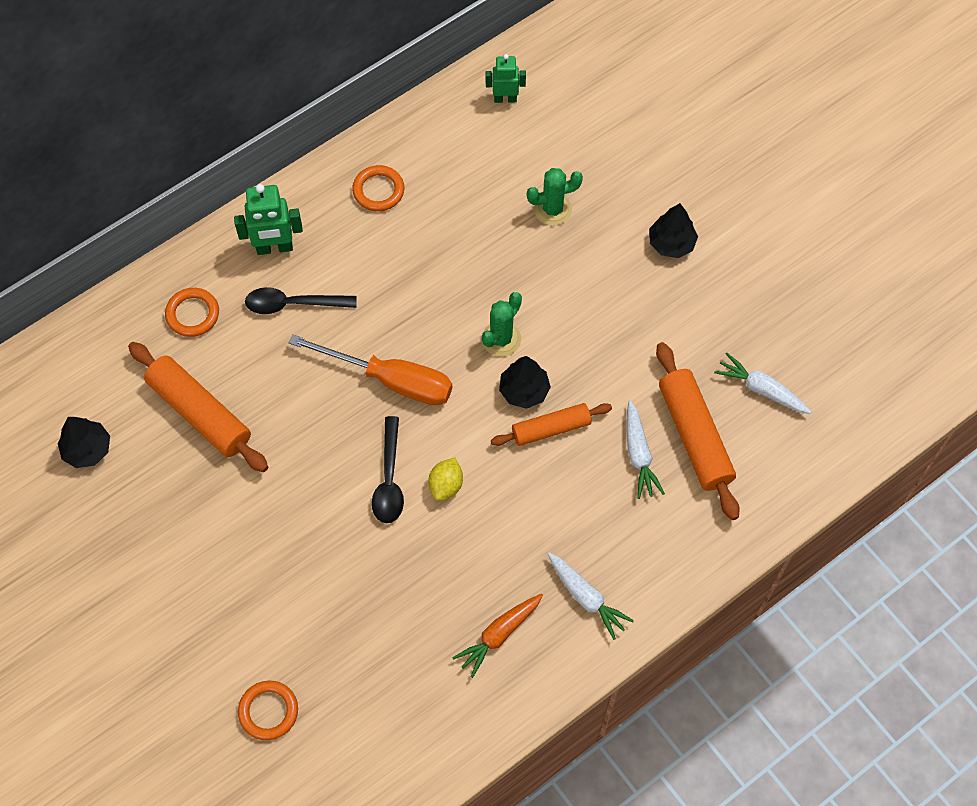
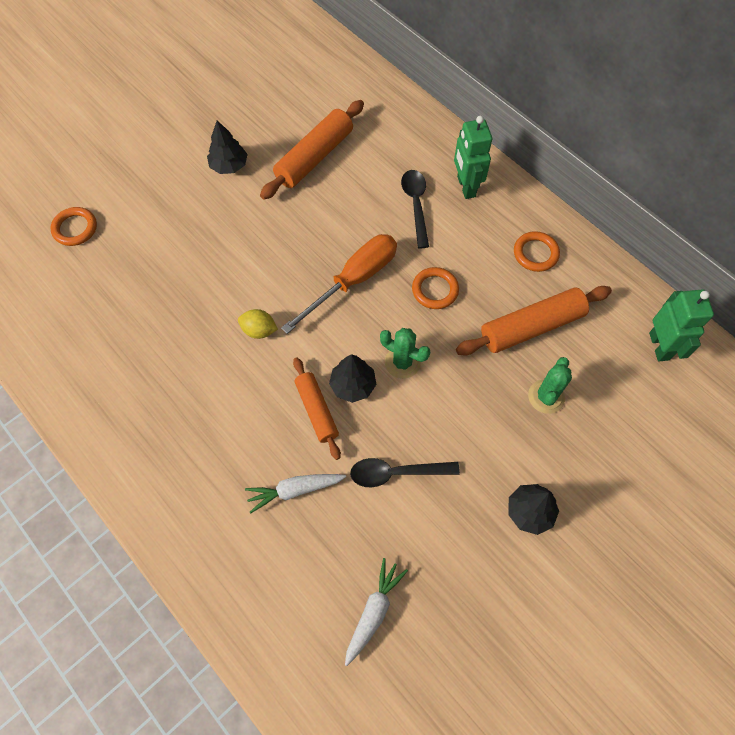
camera: 85 degrees right, 0 degrees up
black tree [58,417,110,468] -> black tree moved to [207,120,248,174]
orange ring [165,288,219,337] -> orange ring moved to [412,267,459,309]
orange screwdriver [289,334,453,405] -> orange screwdriver turned 150 degrees counterclockwise [281,234,397,334]
black spoon [372,416,404,523] -> black spoon moved to [350,458,460,487]
orange carrot [452,594,543,678] -> none
green robot [486,54,526,103] -> green robot [649,289,714,361], size x1.52
green cactus [527,168,583,226] -> green cactus turned 45 degrees clockwise [528,357,572,414]
white carrot [548,553,634,640] -> none
orange rolling pin [656,342,740,520] -> orange rolling pin moved to [456,286,612,355]

